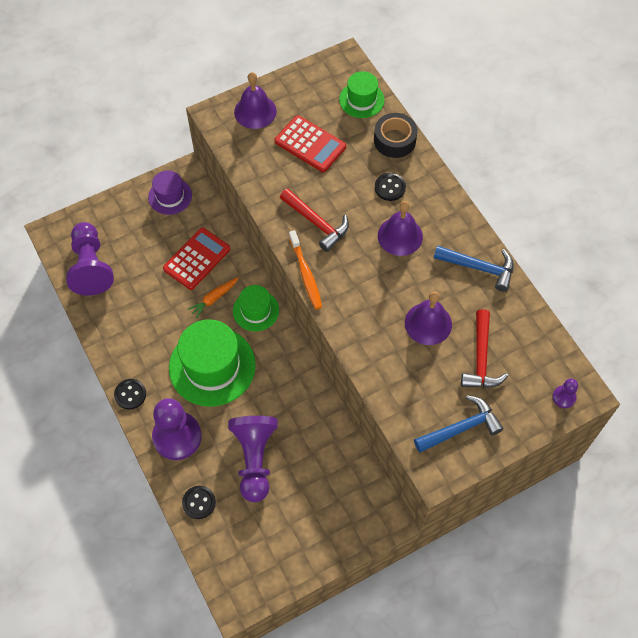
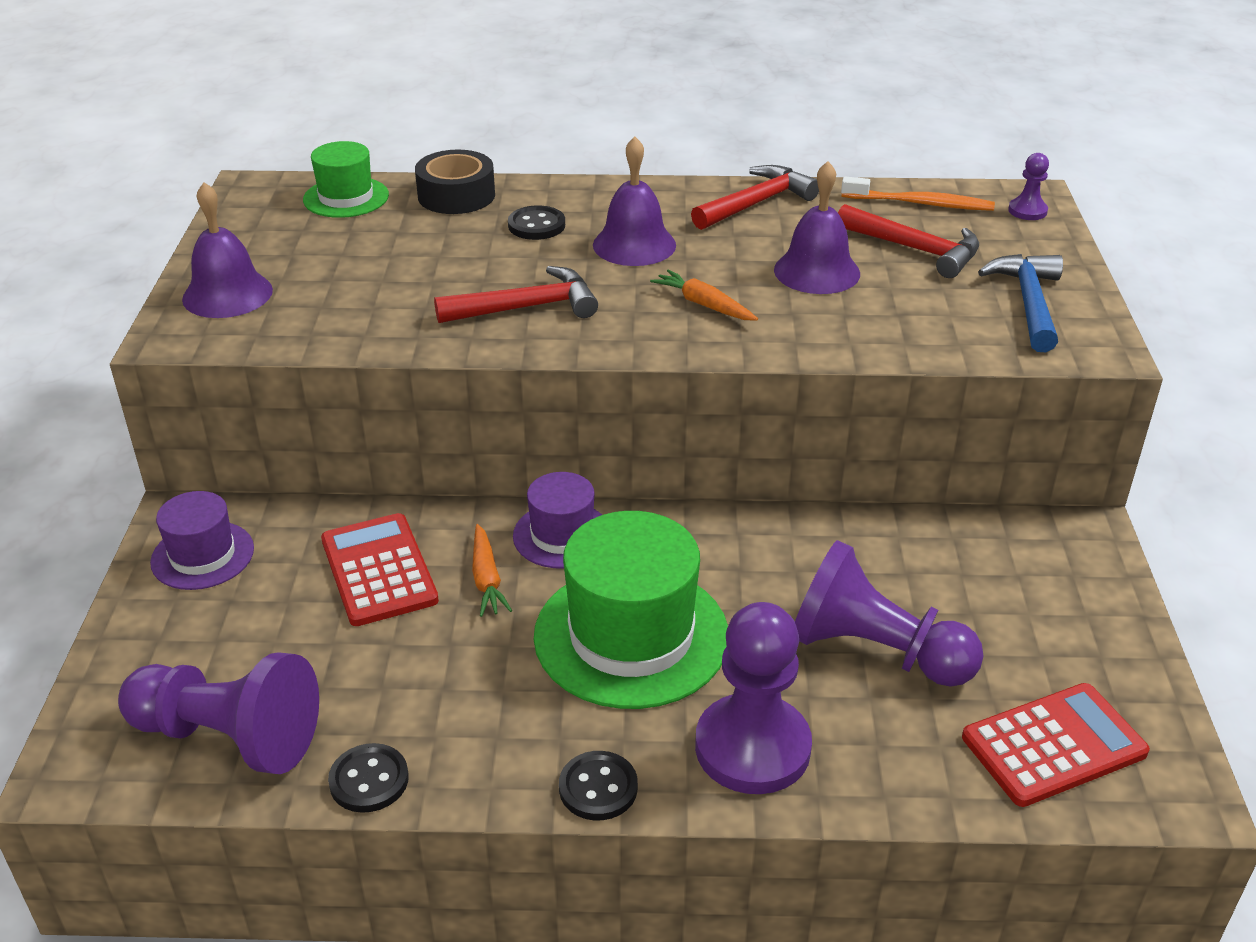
camera: 60 degrees left, 25 degrees down
black button [182,486,216,519] -> black button moved to [328,743,409,813]
green hat [233,285,279,332] -> purple hat [513,472,602,569]
red calculator [275,115,346,172] -> red calculator moved to [962,683,1150,807]
orange toothbrush [289,230,322,309] -> orange toothbrush moved to [841,176,995,211]
blue hammer [434,245,514,292] -> red hammer [691,165,819,230]
none -> orange carrot [650,270,758,321]

